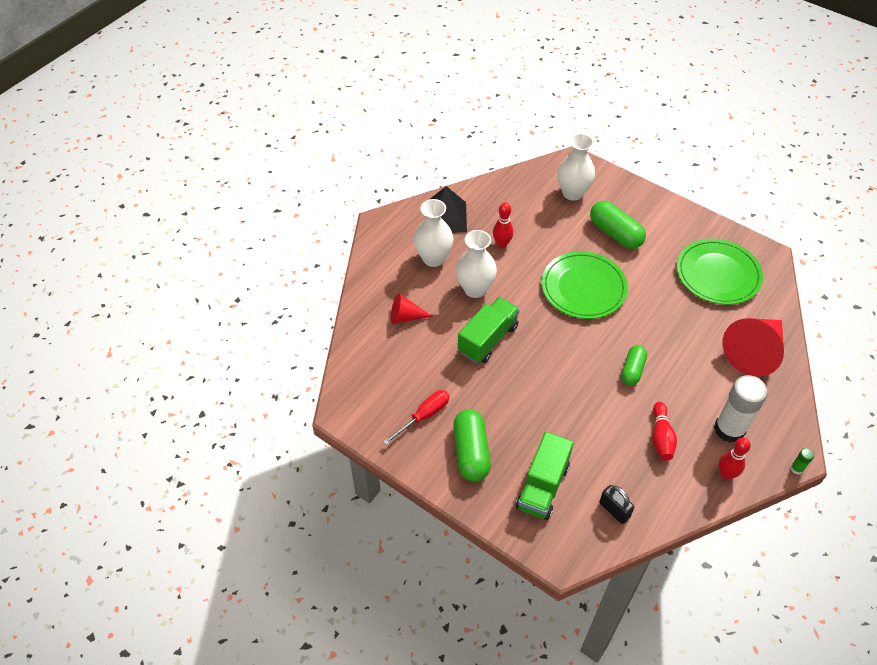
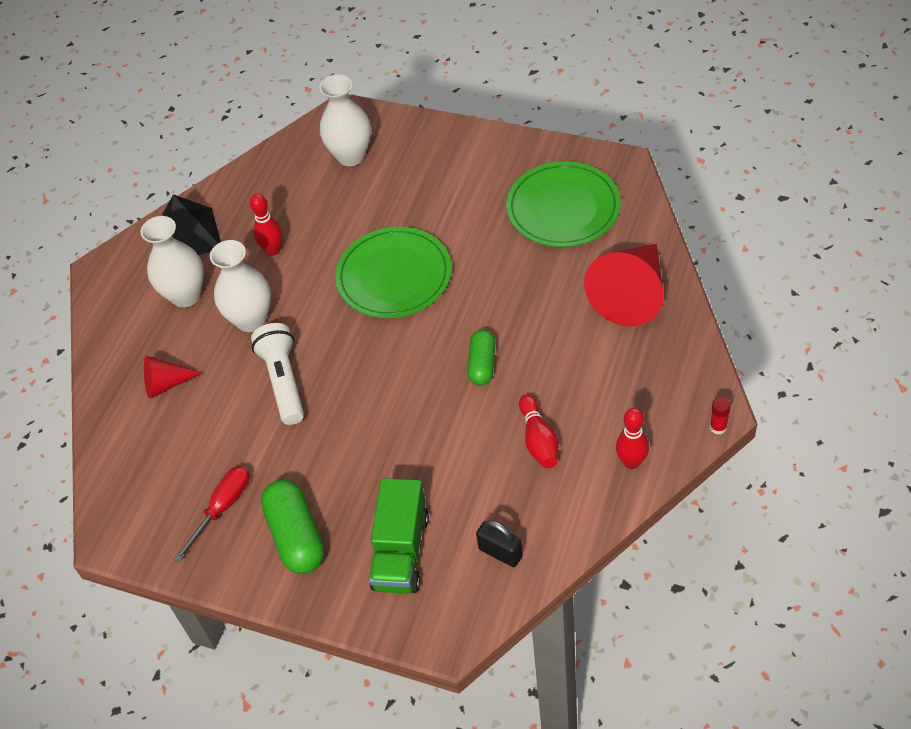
camera: 10 degrees left, 0 degrees up
green truck [458,297,520,363] -> white flashlight [251,323,304,425]
green capsule [590,201,646,249] -> none
white glue stick [714,375,768,443] -> none
green glue stick [790,448,814,475] -> red glue stick [710,397,731,435]

